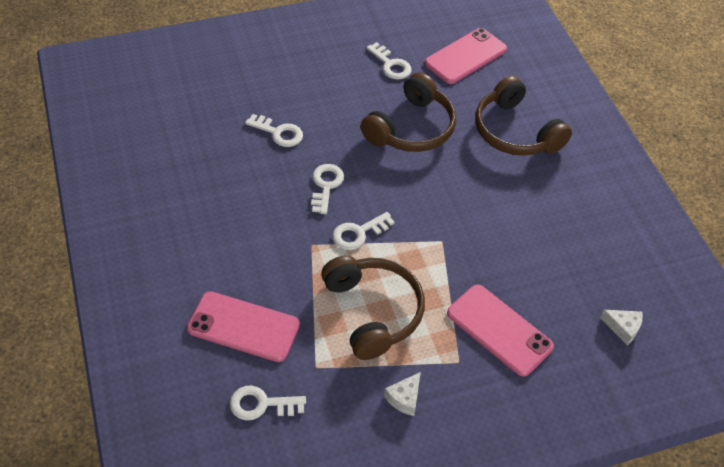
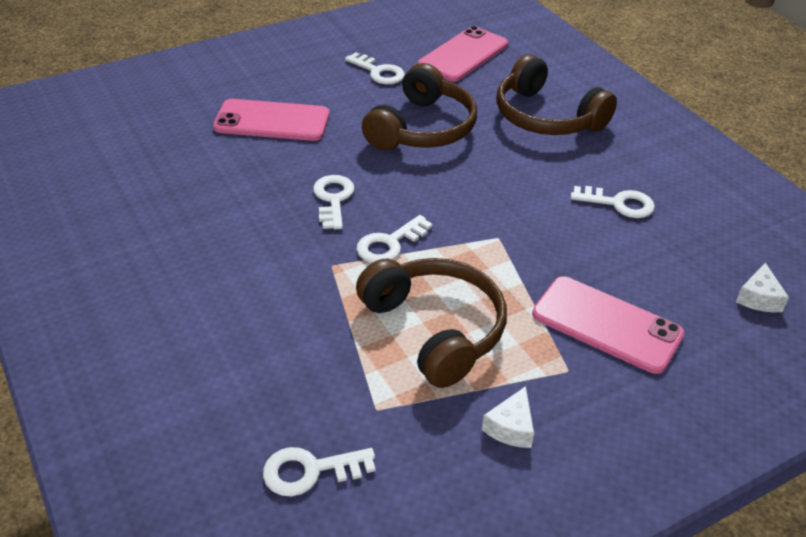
camera: 10 degrees left, 10 degrees down
pink phone [187,291,300,362] -> pink phone moved to [213,99,330,141]
white key [245,114,303,147] -> white key moved to [571,186,655,218]
white cheese [600,310,643,345] -> white cheese turned 90 degrees clockwise [736,262,789,312]

